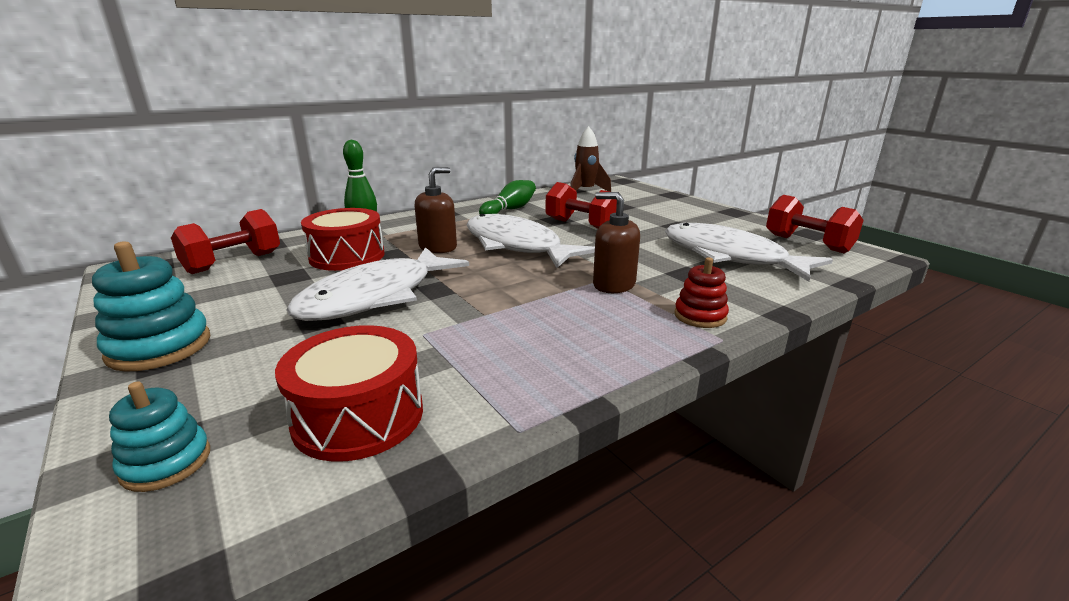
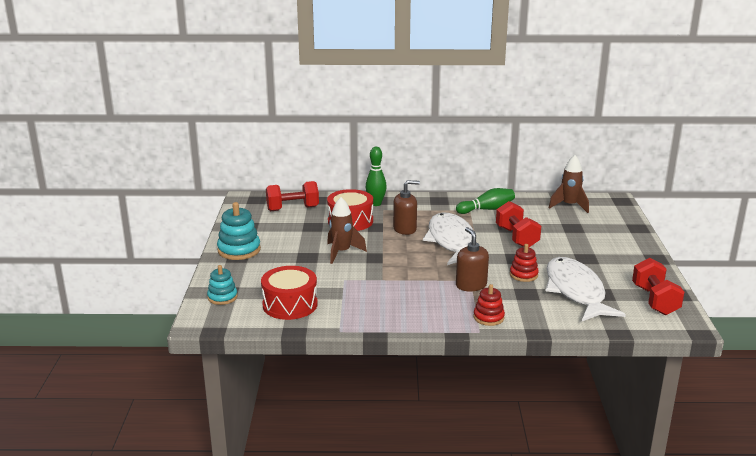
camera: 35 degrees right, 0 degrees up
white fish [286,247,469,321] -> brown rocket [327,197,367,264]
none -> red stacking toy [510,244,539,282]

